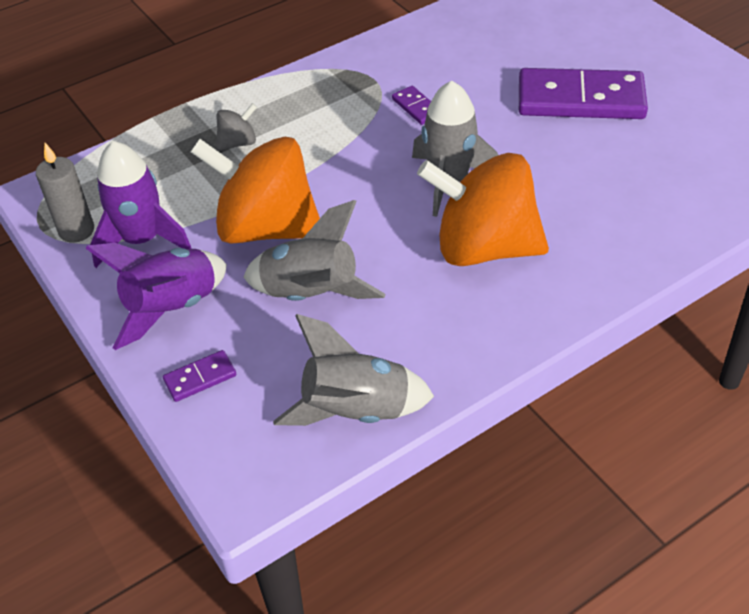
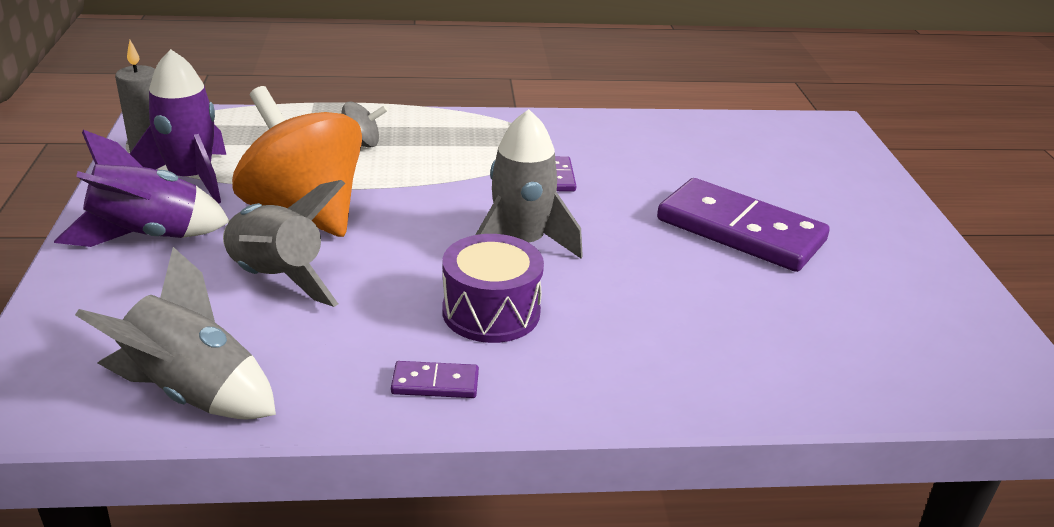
camera: 25 degrees right, 15 degrees down
purple domino [163,350,236,402] -> purple domino moved to [391,361,479,398]
orange spinning top [417,153,549,266] -> purple drum [442,234,544,343]

